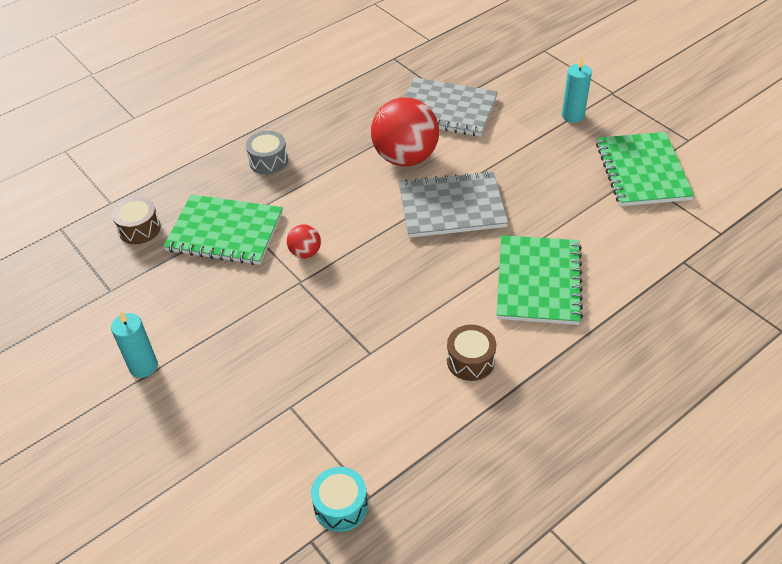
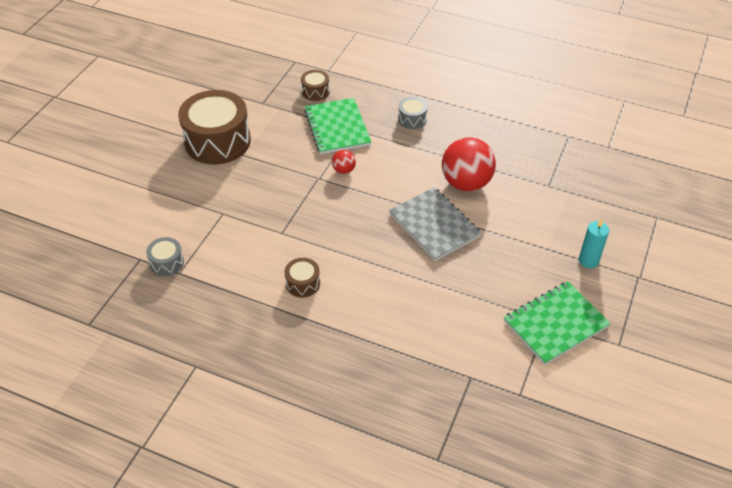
camera: 60 degrees right, 0 degrees up
turquoise candle [111,311,158,378] -> brown drum [178,90,251,165]
turquoise drum [311,467,368,532] -> grey drum [146,237,184,276]
grey notebook [405,77,498,137] -> none
green notebook [496,235,583,325] -> none

